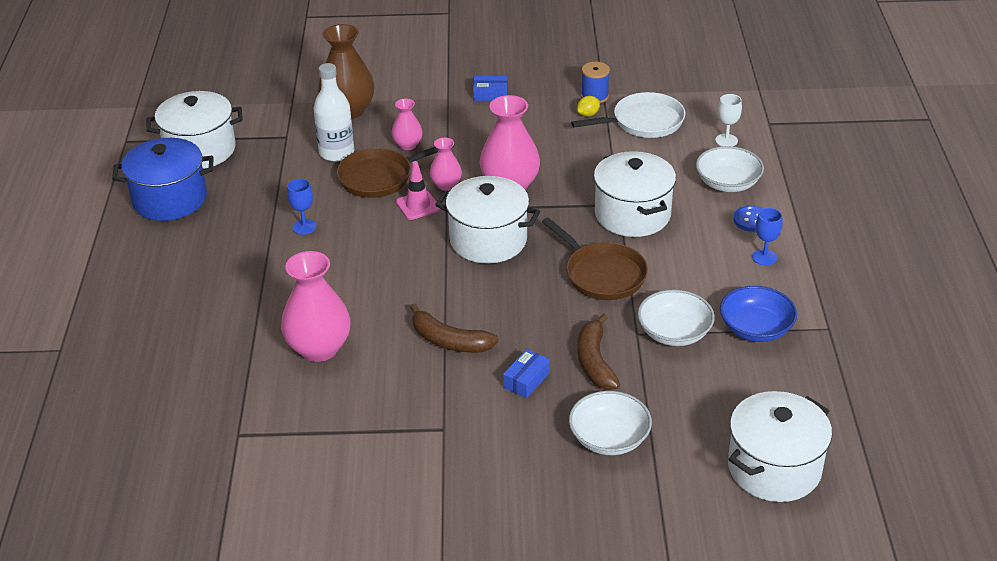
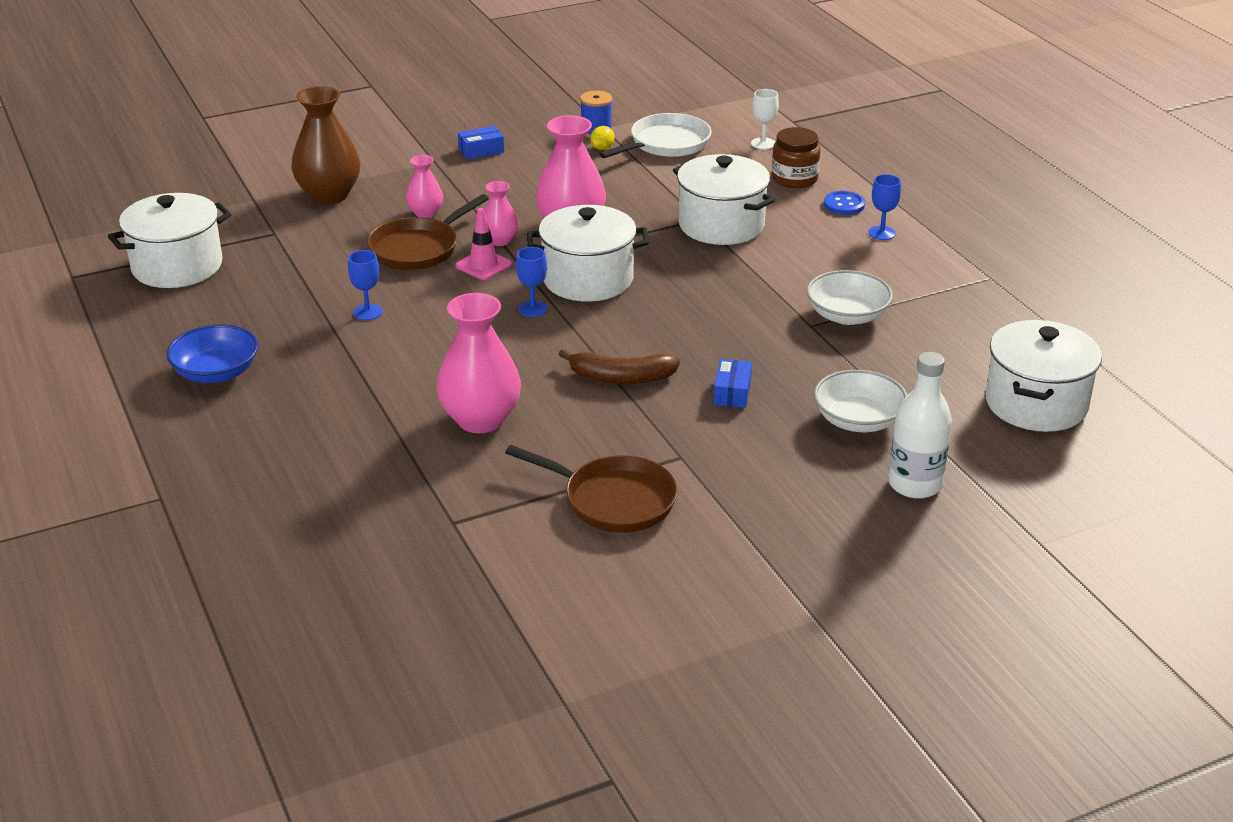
camera: 25 degrees left, 5 degrees down
blue pot [112,138,214,221] -> none
white bottle [314,63,354,162] -> white bottle moved to [888,352,952,499]
brown pan [542,217,648,300] -> brown pan moved to [505,445,678,533]
brown banana [578,313,620,390] -> none
white bowl [696,146,764,192] -> brown jar [772,127,820,188]
blue bowl [720,286,797,342] -> blue bowl moved to [166,324,258,383]
none -> blue goblet [516,247,548,317]

